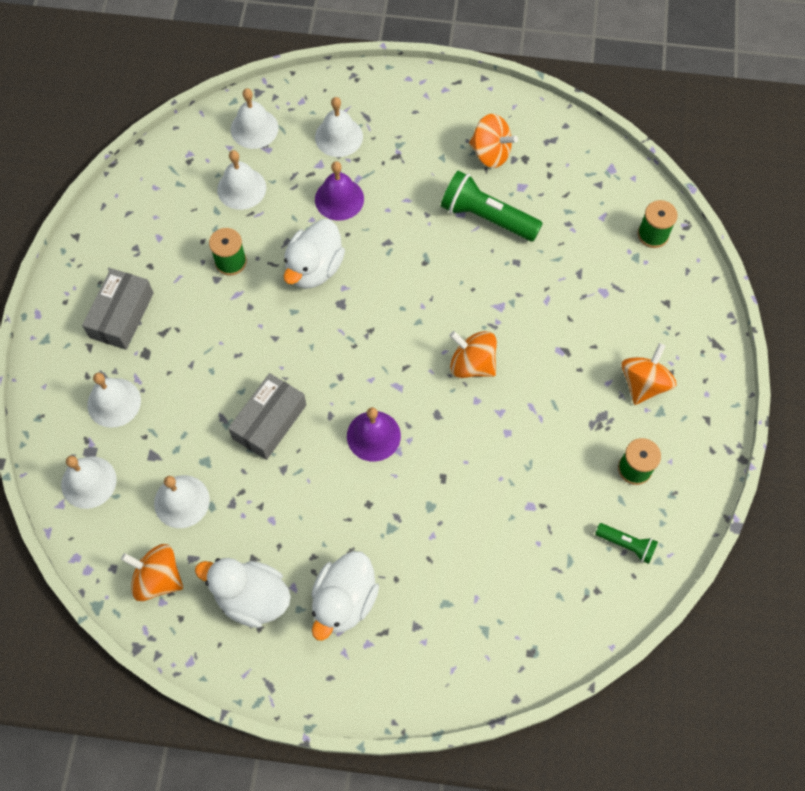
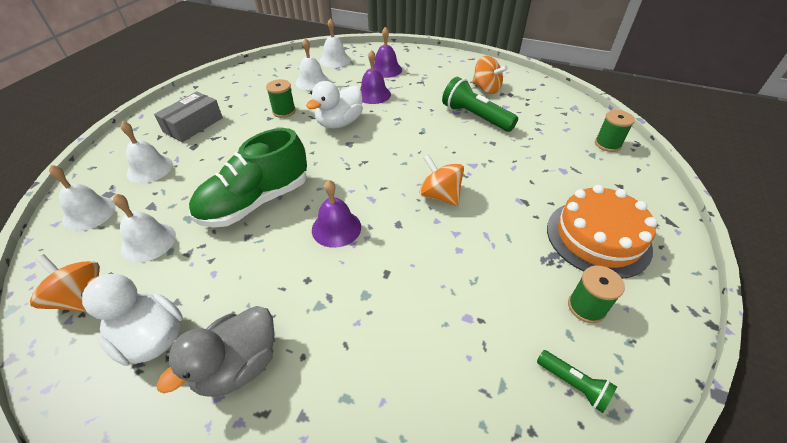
camera: 15 degrees right, 20 degrees down
grey box [228,373,306,460] -> green shoe [189,128,307,227]
white duck [311,551,379,641] -> grey duck [157,306,274,397]
white bell [315,97,363,157] -> purple bell [374,27,402,78]
orange spinning top [622,343,676,405] -> orange cake [547,185,657,279]

